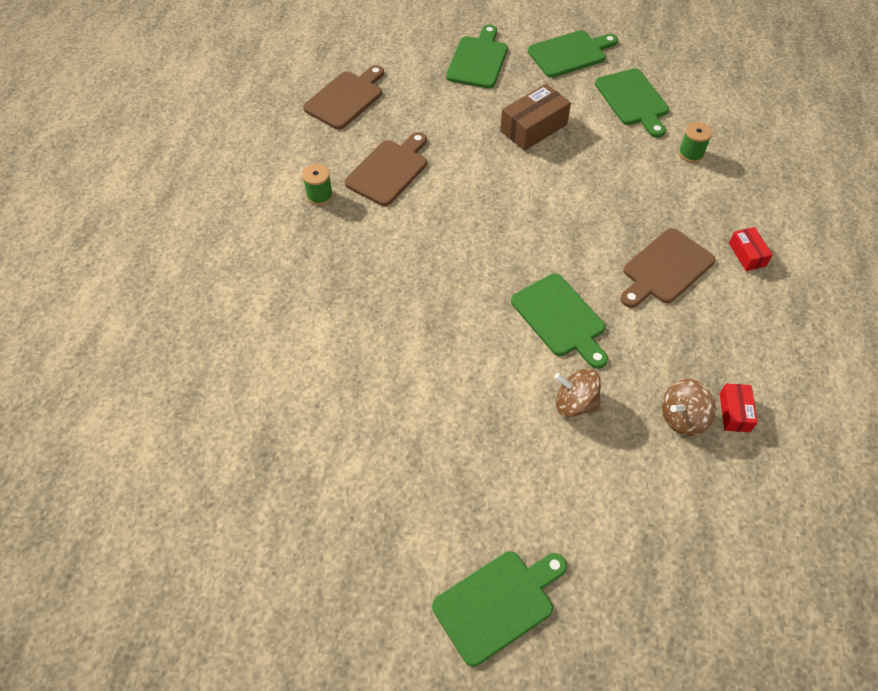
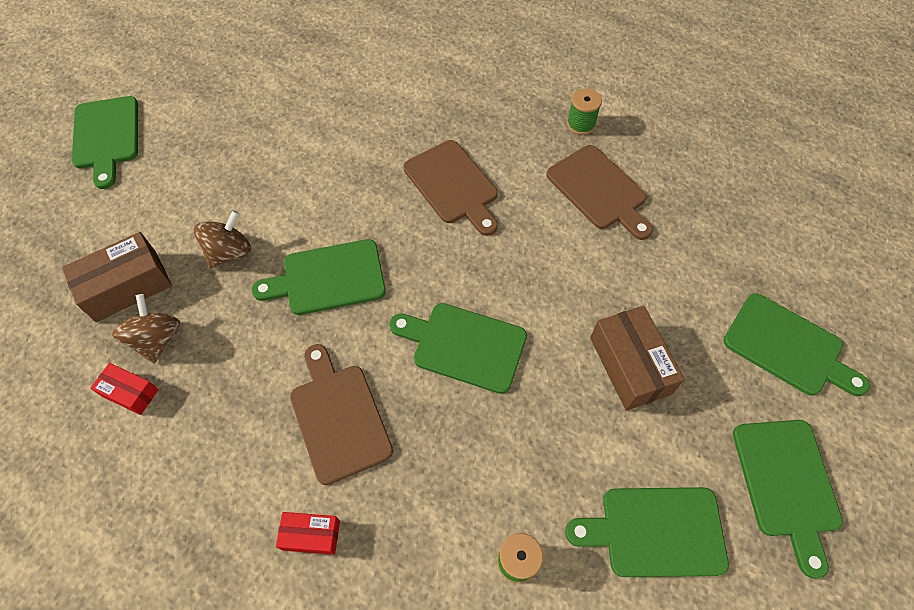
camera: 110 degrees right, 5 degrees up
brown cutting board [303,65,384,130] -> brown cutting board moved to [403,140,498,236]
none -> brown box [62,232,172,322]
none -> green cutting board [389,303,527,394]

